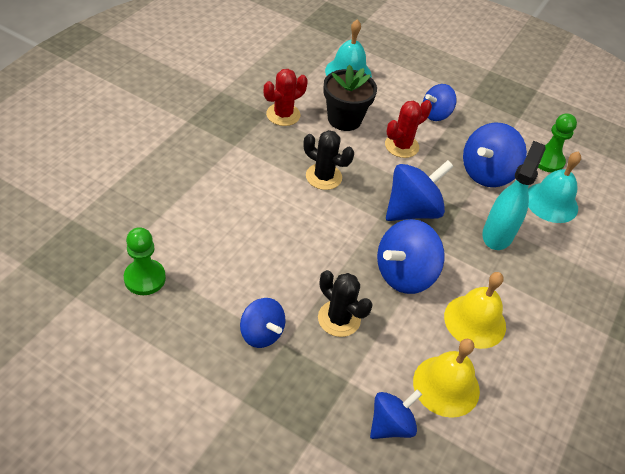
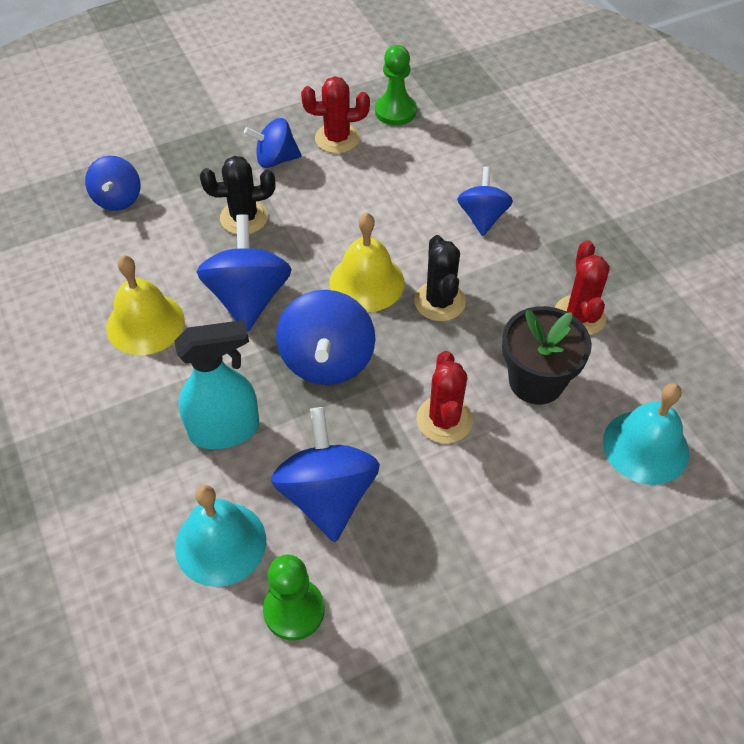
camera: 130 degrees right, 5 degrees up
black cactus [304,130,354,190] -> black cactus turned 75 degrees counterclockwise [414,235,466,321]
yellow bell [413,339,480,418] -> yellow bell moved to [329,212,404,312]
blue spinning top [423,84,457,121] -> blue spinning top moved to [457,167,513,236]
turquoise spray bottle [482,141,546,250] -> turquoise spray bottle turned 75 degrees counterclockwise [174,320,259,449]
none -> red cactus [301,76,370,153]

